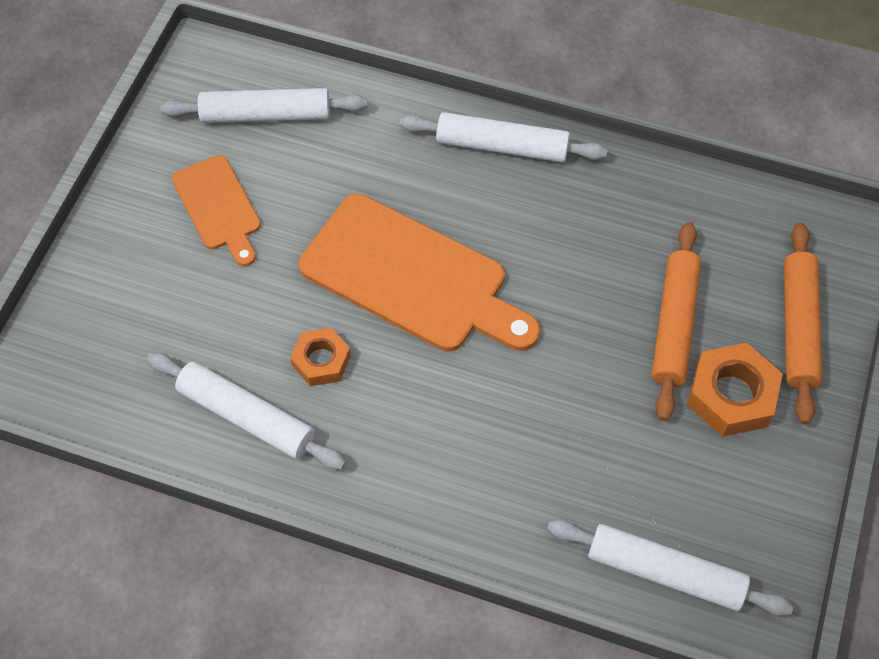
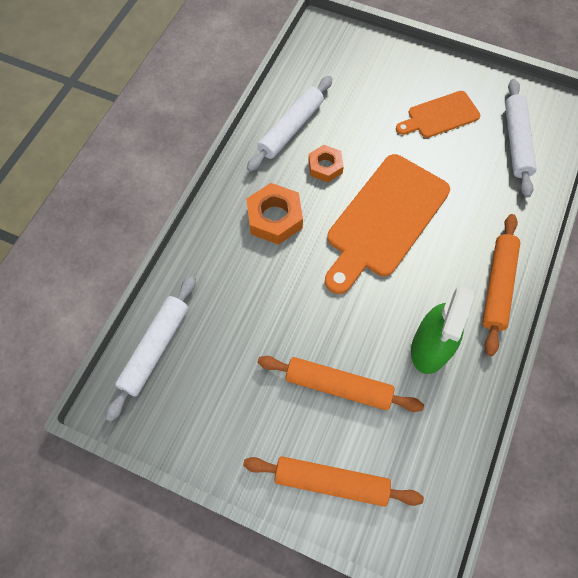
camera: 95 degrees right, 5 degrees up
white rolling pin [400,112,608,162] -> orange rolling pin [482,214,520,356]
orange nut [687,343,783,437] -> orange nut moved to [246,183,303,245]
none -> green spray bottle [411,286,474,374]

